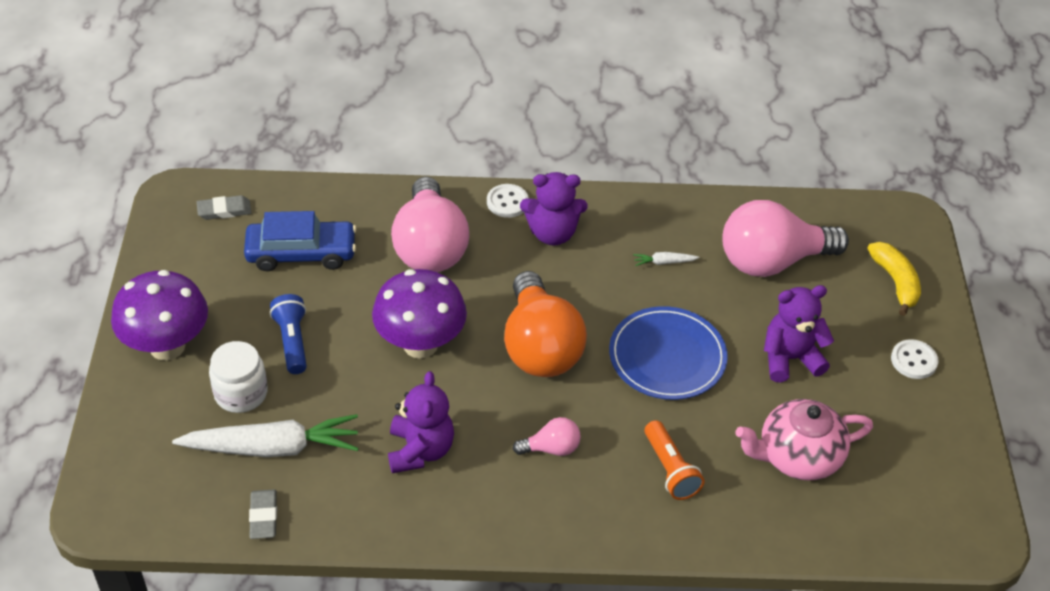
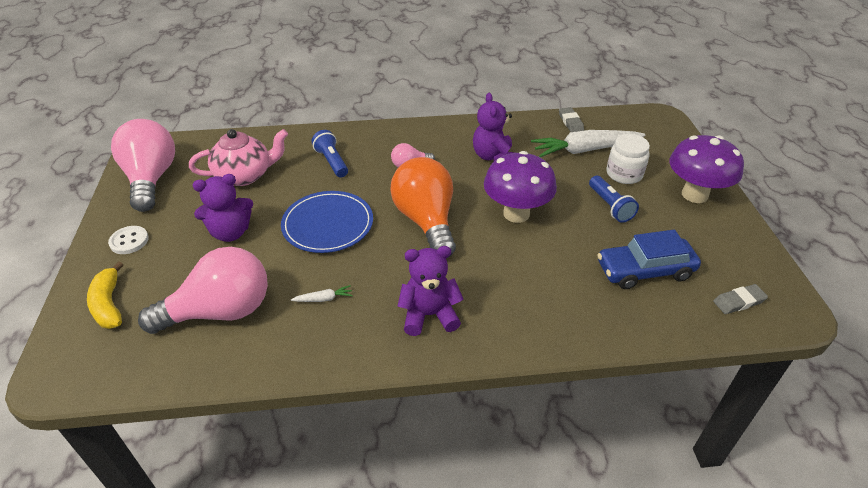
camera: 175 degrees right, 5 degrees down
pink light bulb [391,177,469,272] -> pink light bulb moved to [111,119,175,212]
white button [487,184,529,218] -> none
orange flashlight [644,420,705,500] -> blue flashlight [311,130,348,178]

